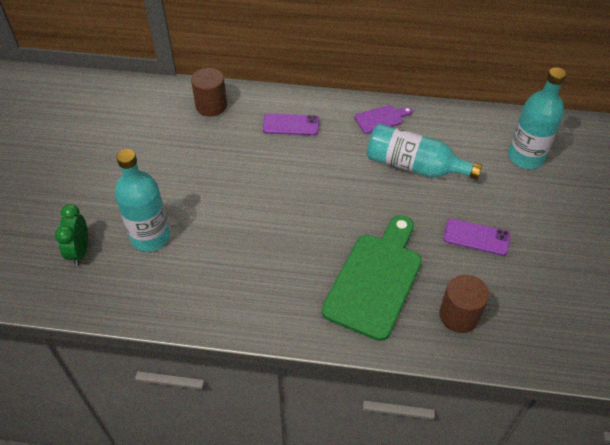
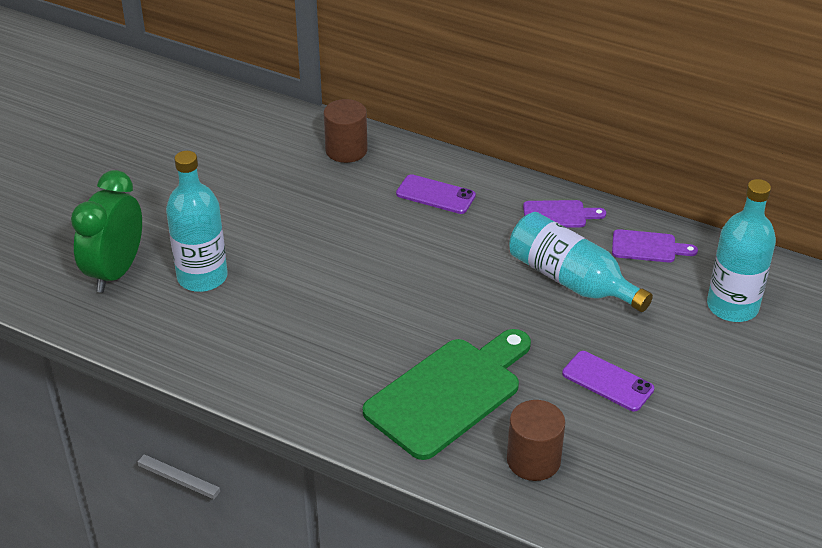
camera: 20 degrees right, 10 degrees down
green clock [55,204,88,266] -> green clock [71,170,142,293], size x1.56
none -> purple cutting board [612,229,698,263]

